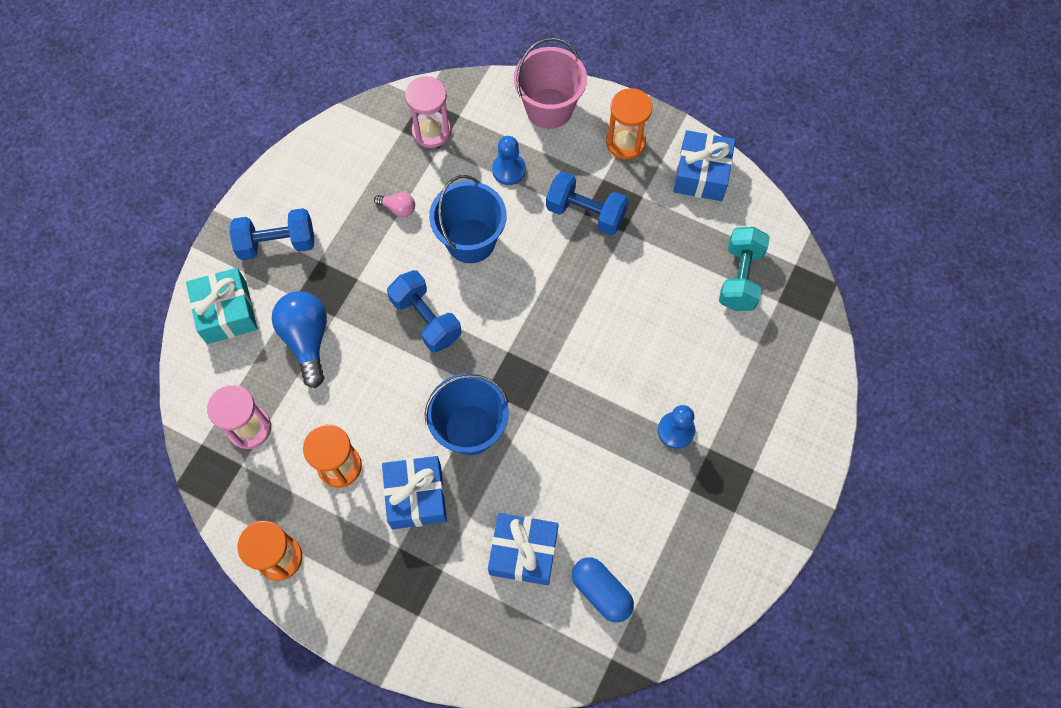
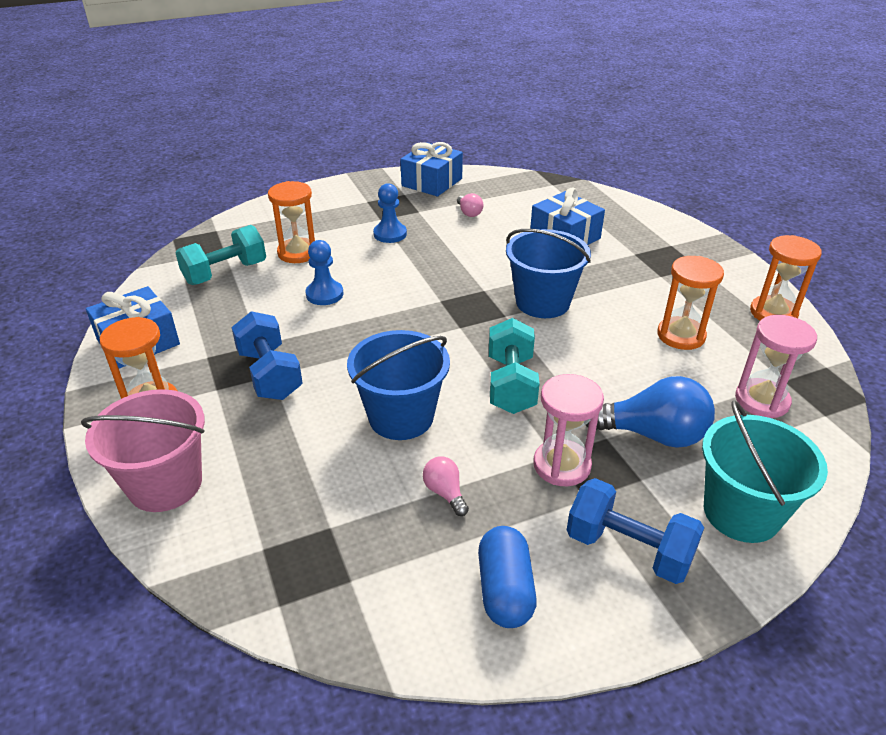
camera: 140 degrees left, 30 degrees down
turquoise gift [186,268,258,344] -> turquoise bucket [702,400,828,543]
blue light bulb [272,291,327,388] -> blue light bulb turned 105 degrees counterclockwise [586,376,715,448]
blue gift [382,456,447,529] -> blue gift moved to [400,142,463,197]
blue dumbbell [387,270,461,353] -> turquoise dumbbell [489,318,540,414]
pink hourglass [405,76,451,148] -> pink hourglass moved to [533,374,604,486]
blue pawn [492,136,526,185] -> blue pawn moved to [305,240,343,305]
blue capsule [572,557,634,623] -> blue capsule moved to [478,526,537,628]
none -> orange hourglass [268,181,315,263]
none -> pink light bulb [457,193,484,217]

